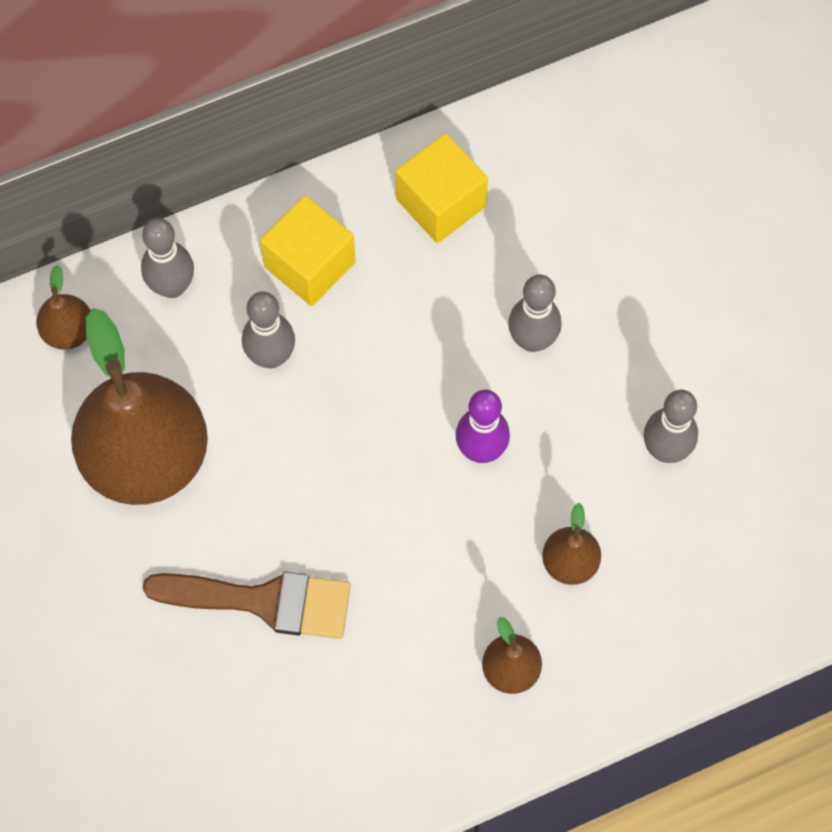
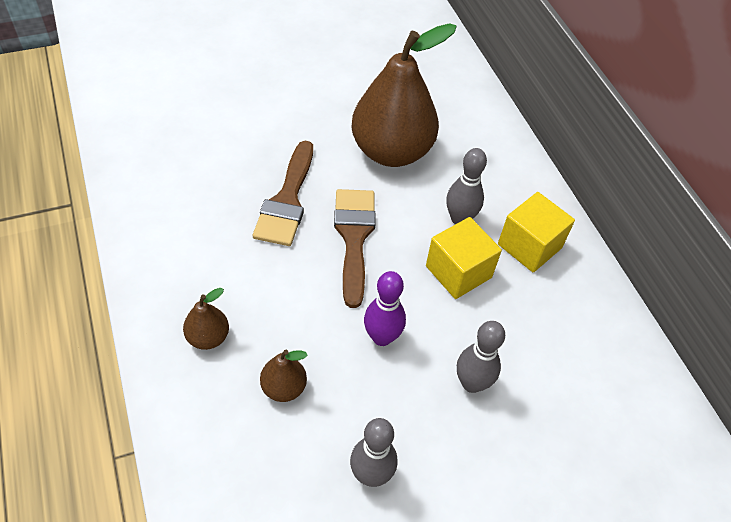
camera: 90 degrees right, 15 degrees down
brown pear [36,265,91,350] -> none
grey bowling pin [141,218,194,298] -> none
yellow cube [396,133,488,243] -> yellow cube moved to [426,217,502,299]
none -> brown brush [334,189,376,308]

